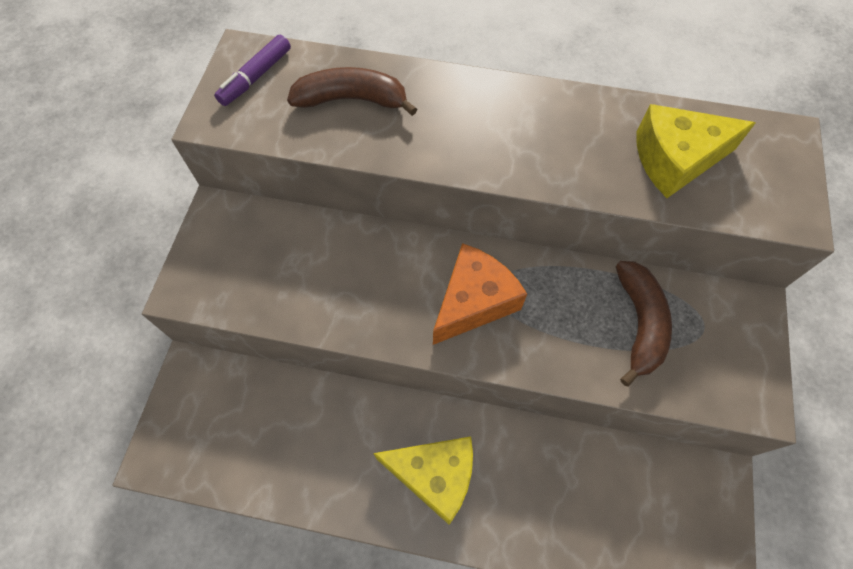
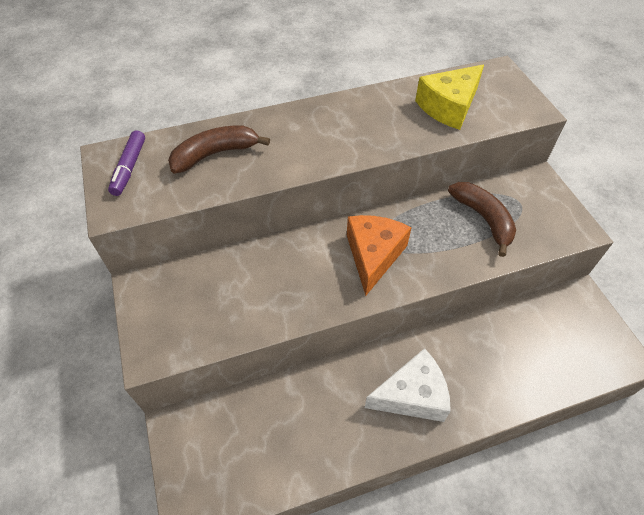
camera: 30 degrees left, 10 degrees down
yellow cheese [373,436,473,524] -> white cheese [365,348,451,422]

